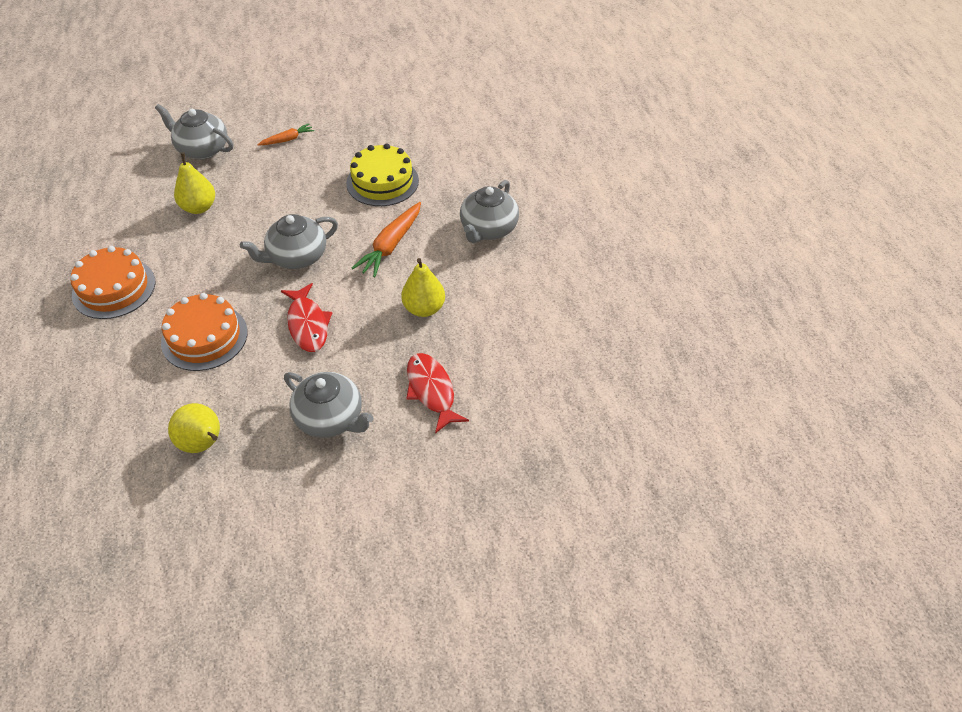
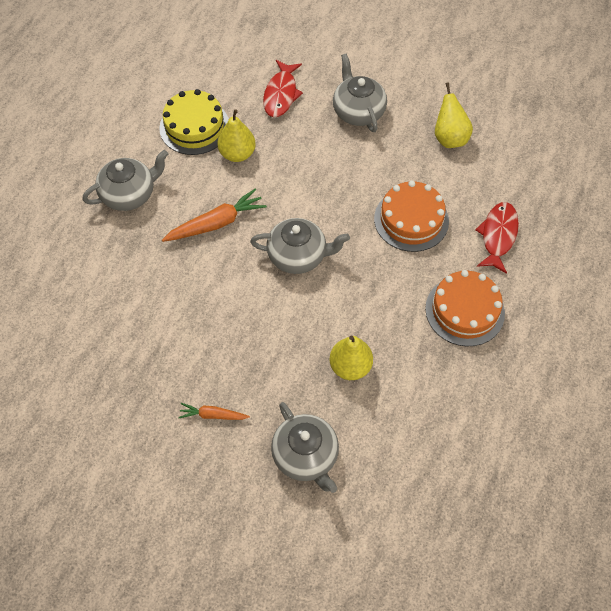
camera: 145 degrees left, 10 degrees up
red fish [281,283,332,352] -> red fish moved to [475,202,519,274]
yellow cake [346,144,419,206] -> yellow cake moved to [159,89,229,155]

